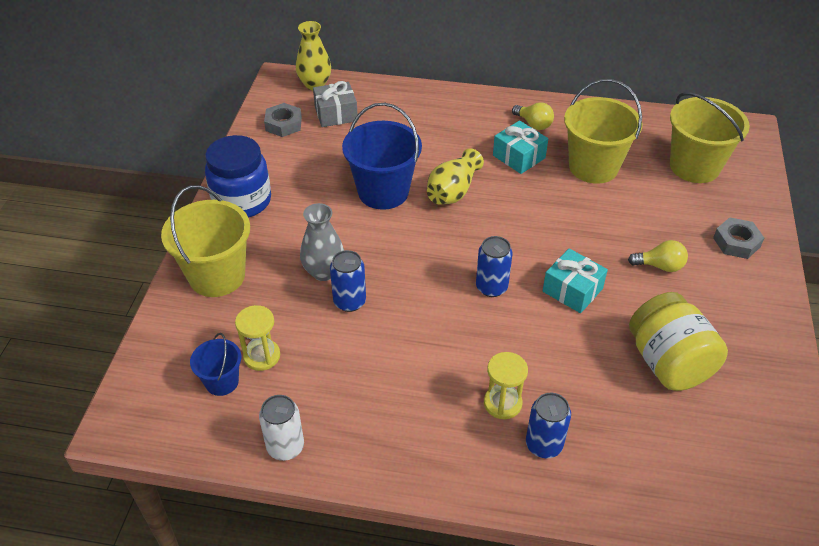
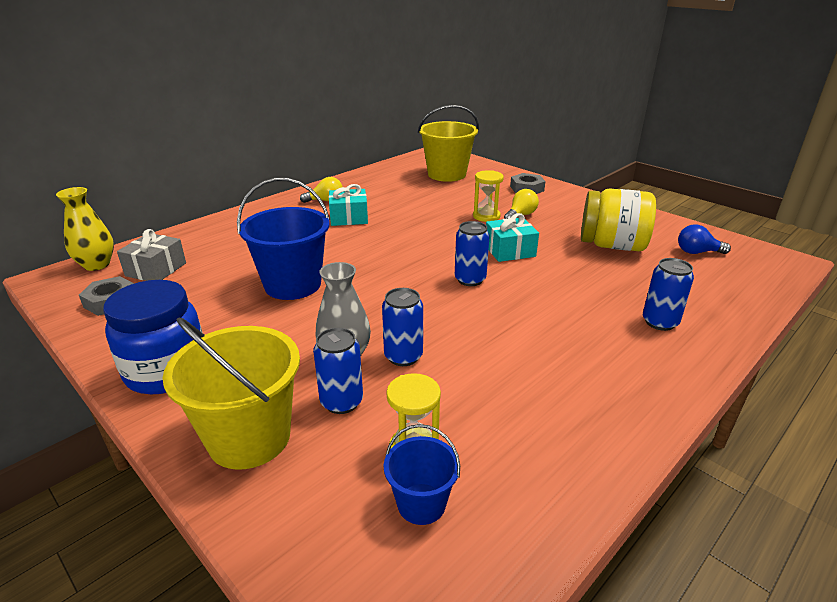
camera: 55 degrees left, 15 degrees down
white can [259,395,304,461] -> none
yellow vase [427,148,484,205] -> none
yellow hourglass [484,352,528,419] -> yellow hourglass moved to [473,170,504,222]
yellow bucket [564,79,643,184] -> none
none -> blue can [313,328,363,414]
none -> blue light bulb [678,224,731,254]

